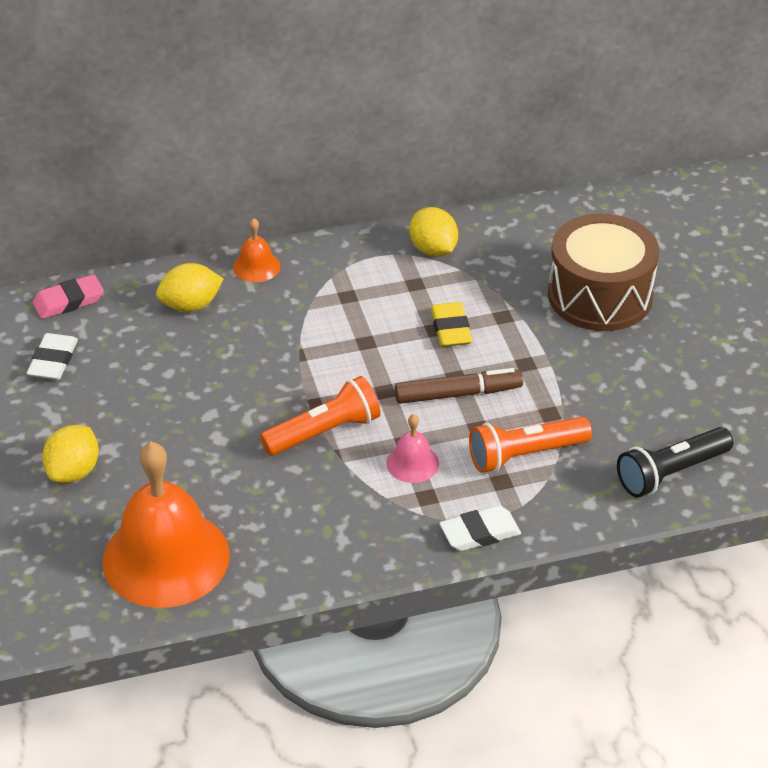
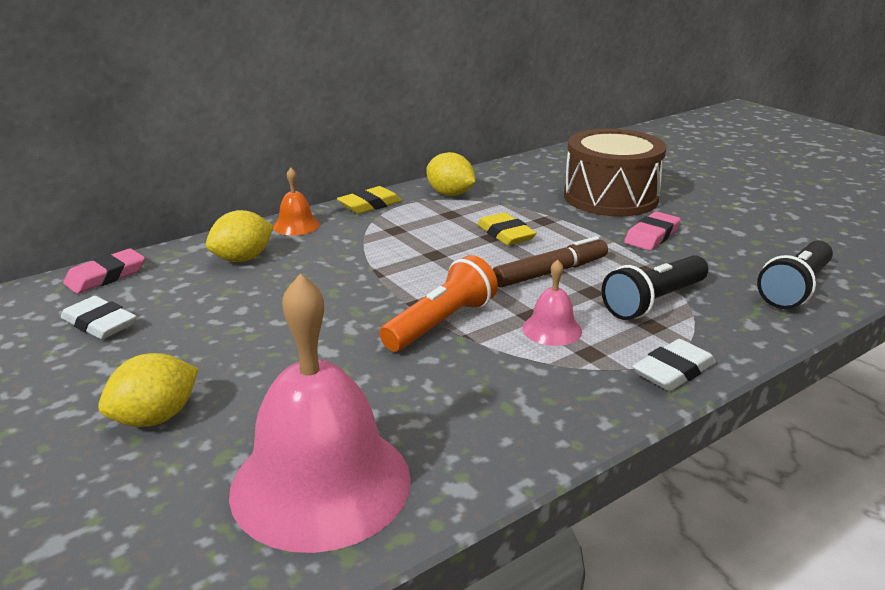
camera: 20 degrees left, 15 degrees down
white eraser [26,333,78,380] -> white eraser turned 45 degrees counterclockwise [61,296,137,339]
yellow lemon [42,425,99,483] -> yellow lemon turned 45 degrees clockwise [98,353,198,427]
orange bell [102,442,230,608] -> pink bell [229,274,411,553]
orange flashlight [469,417,592,473] -> black flashlight [602,255,708,320]
none -> yellow eraser [337,186,402,214]
none -> pink eraser [624,211,681,250]

